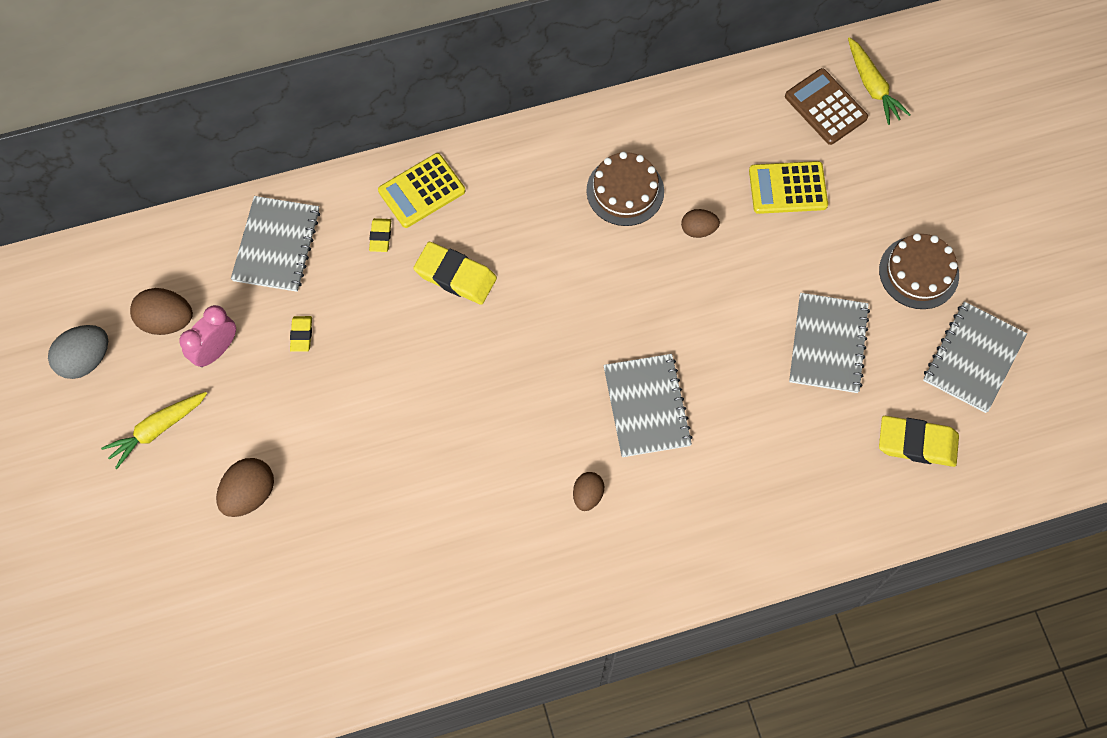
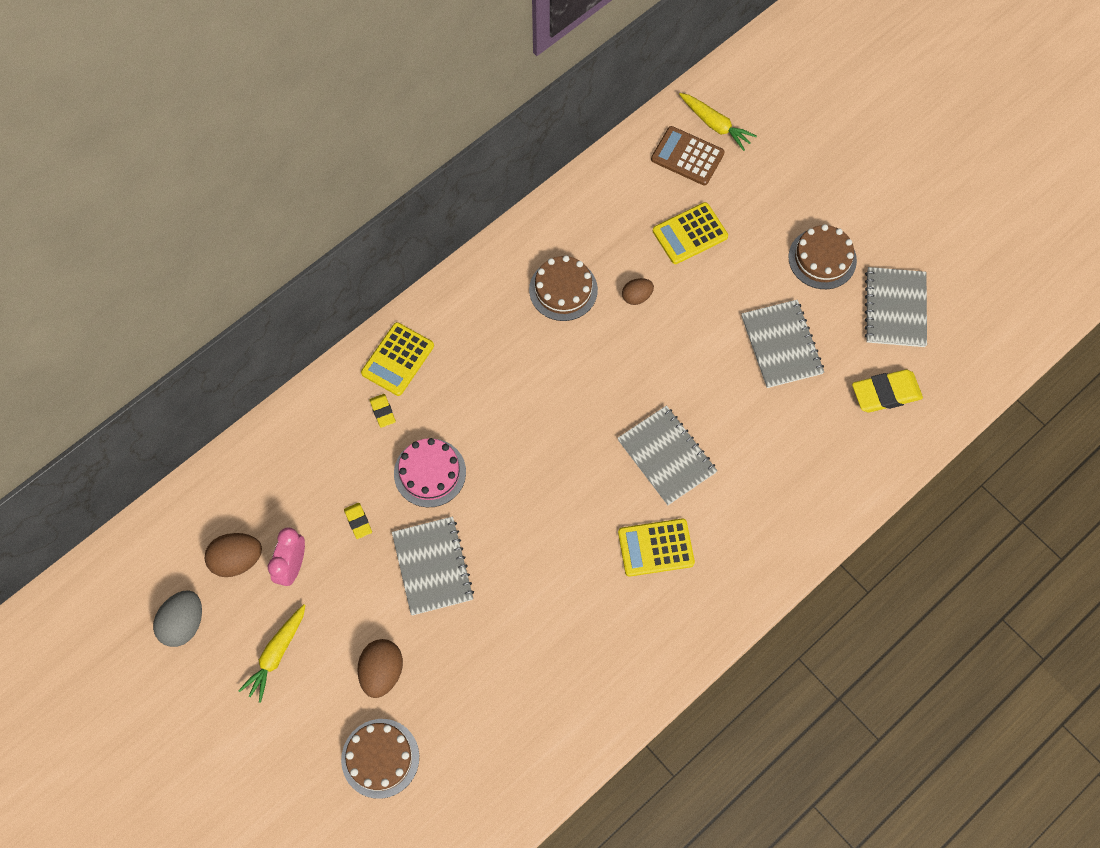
camera: 25 degrees left, 0 degrees up
grey notebook [231,196,320,292] -> grey notebook moved to [392,516,474,615]
yellow eraser [413,242,497,305] -> none
brown egg [573,472,604,511] -> yellow calculator [618,518,695,577]
none -> brown cake [341,719,419,799]
none -> pink cake [394,438,466,507]

